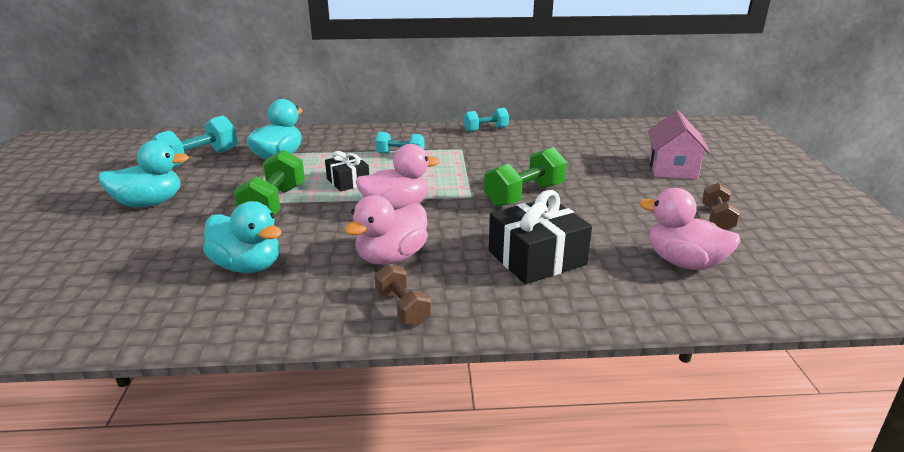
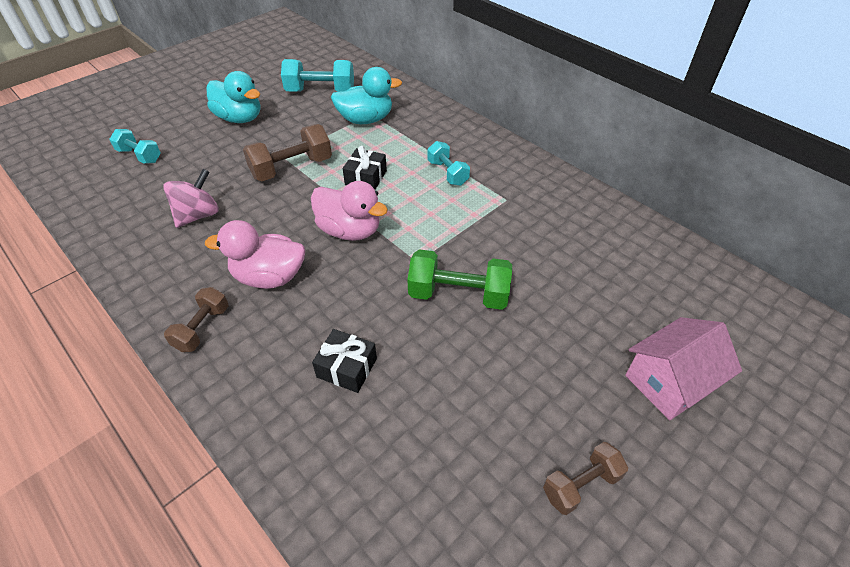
camera: 50 degrees right, 20 degrees up
turquoise duck [203,201,282,273] -> pink spinning top [163,169,219,228]
green dumbbell [234,150,305,215] -> brown dumbbell [243,124,332,181]
turquoise dumbbell [464,108,509,132] -> turquoise dumbbell moved to [109,129,161,164]
black gift [489,190,592,284] -> black gift [312,329,377,393], size x0.59
pink duck [639,188,741,270] -> none

